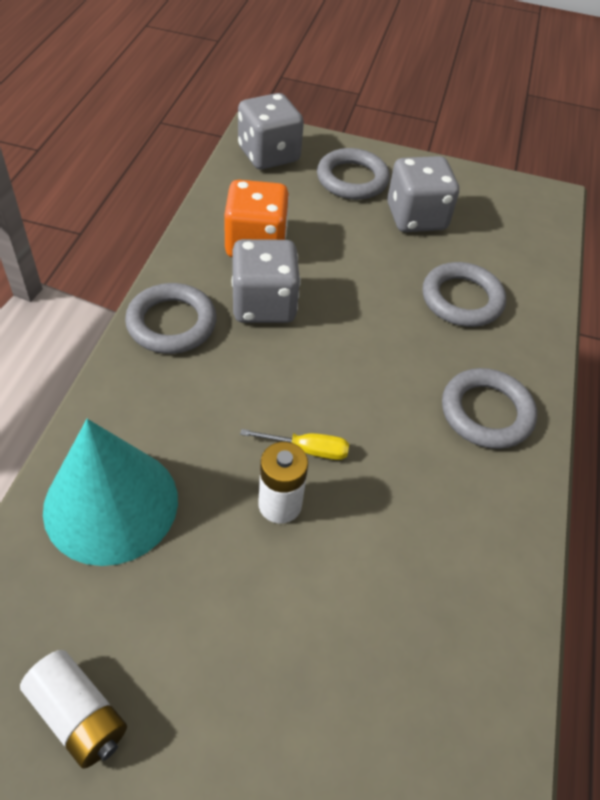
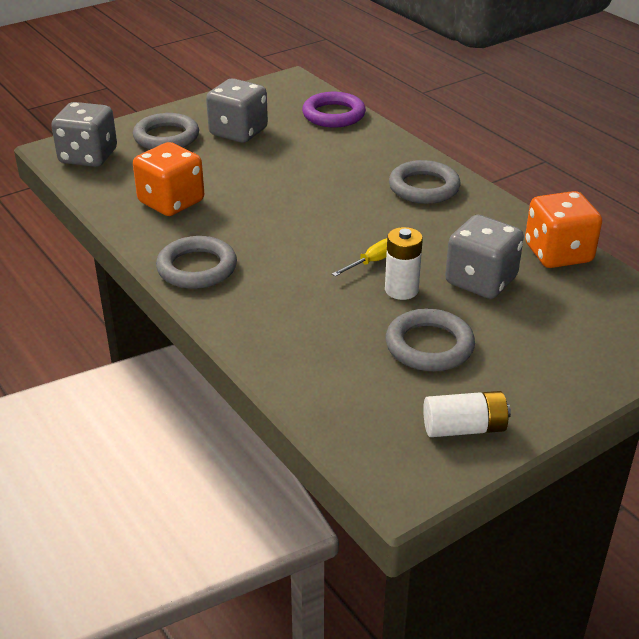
camera: 45 degrees left, 15 degrees down
turquoise cone [43,419,178,566] -> none
grey dice [231,239,300,323] -> grey dice moved to [445,215,524,299]
grey ring [422,262,506,327] -> grey ring moved to [386,309,475,371]
none -> purple ring [302,92,366,127]
none -> orange dice [525,191,602,268]

